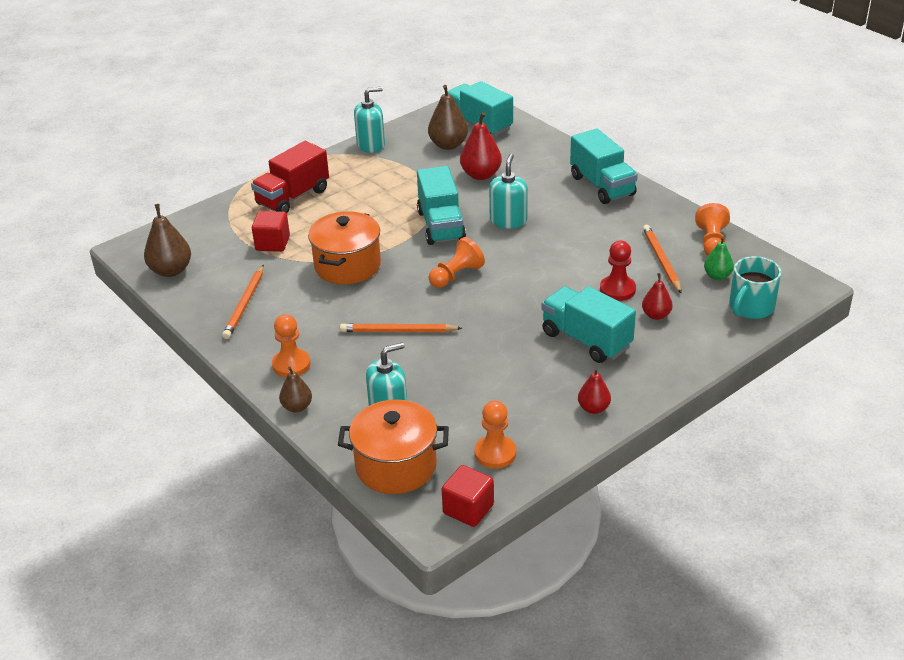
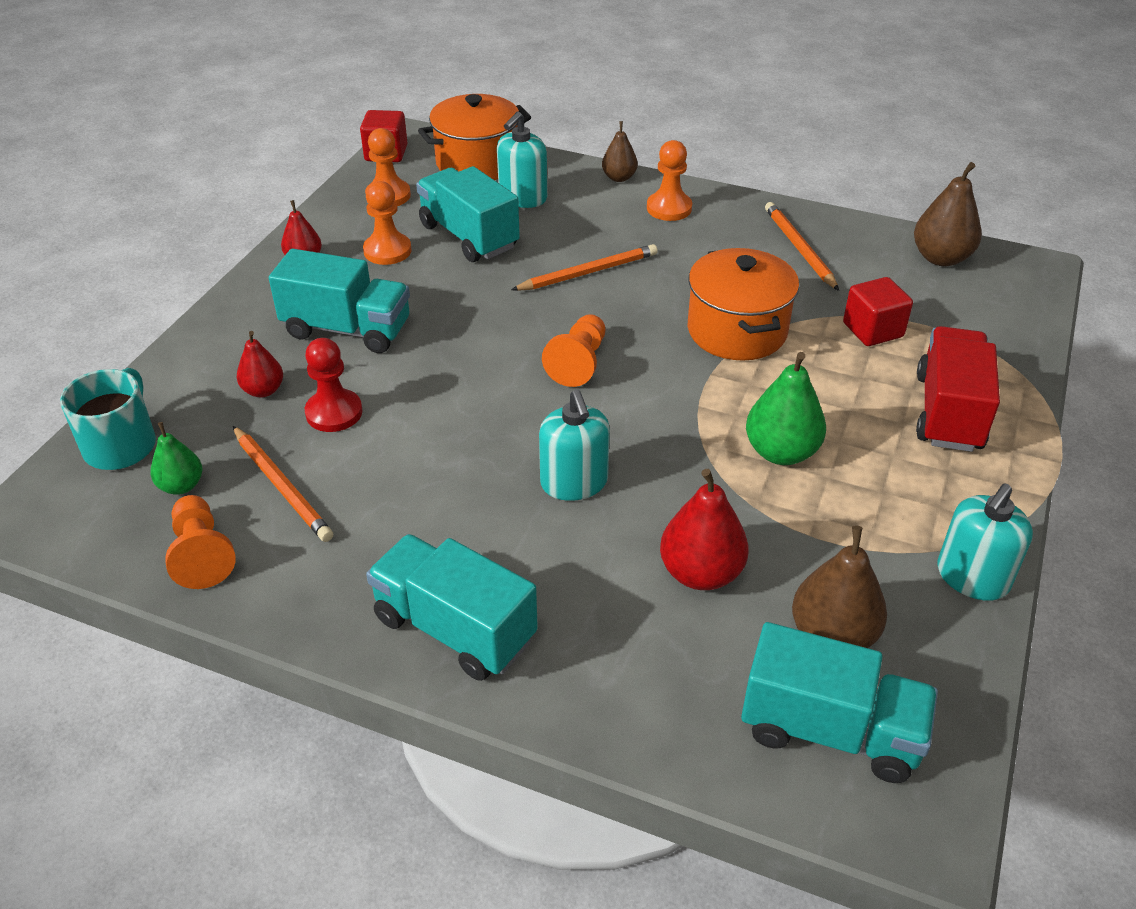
camera: 150 degrees right, 5 degrees up
turquoise truck [417,166,466,245] -> turquoise truck moved to [416,166,520,262]
none -> orange pawn [363,181,411,265]
none -> green pear [746,352,826,465]

